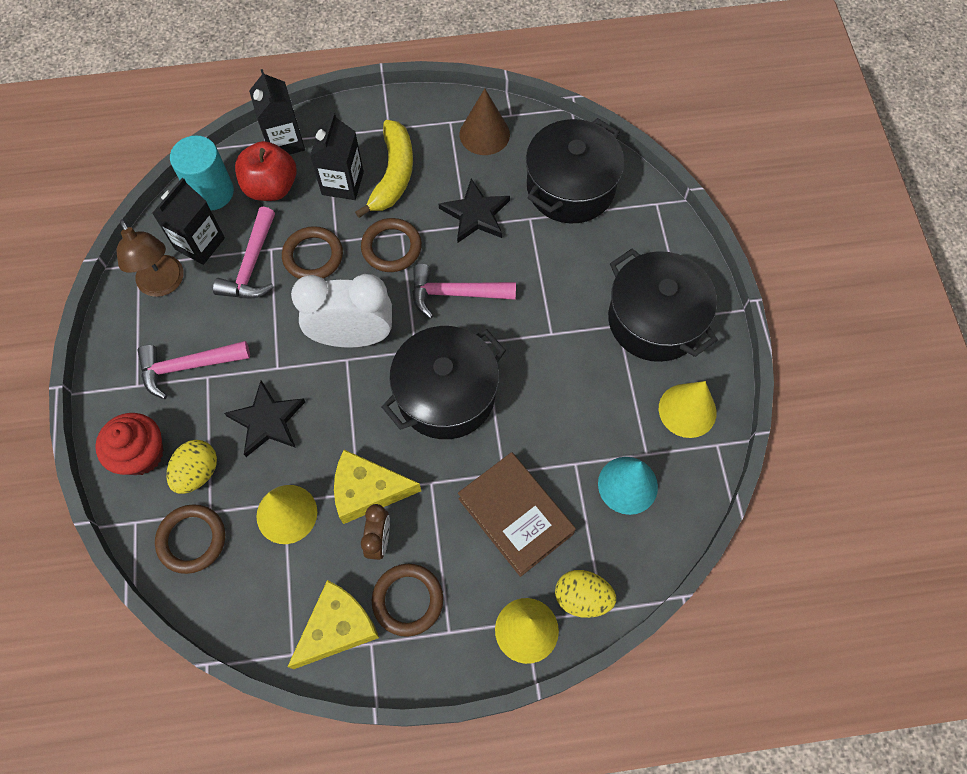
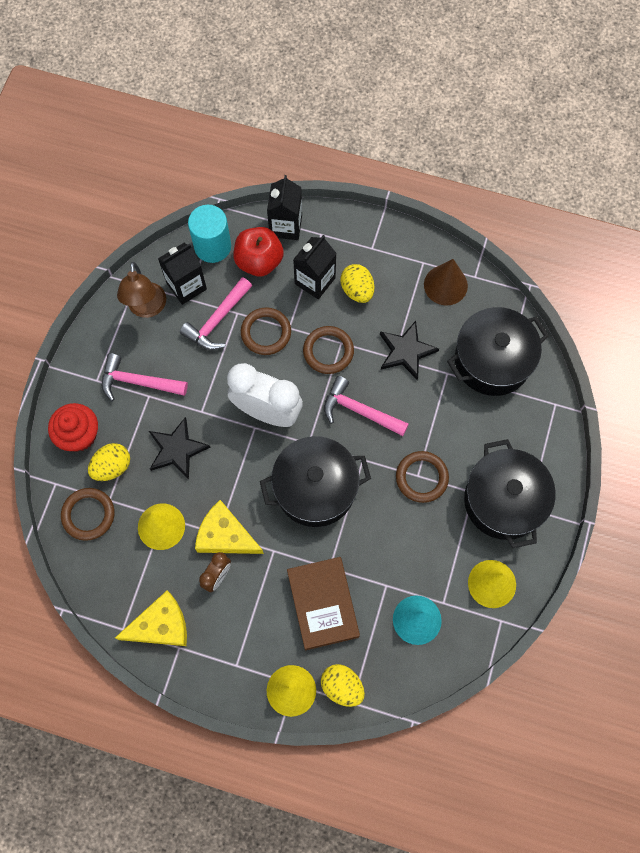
camera: 25 degrees right, 5 degrees up
yellow banana [355,120,413,218] -> yellow egg [341,264,374,303]
brown ring [372,564,443,637] -> brown ring moved to [396,451,449,503]

